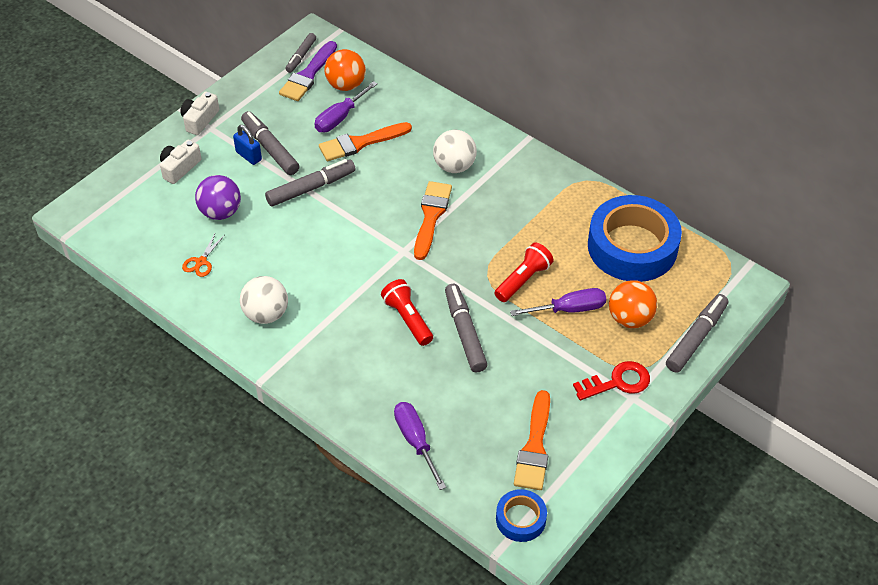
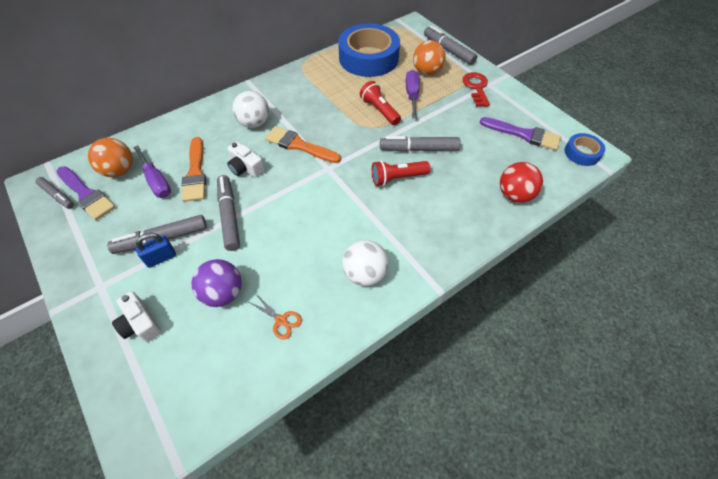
camera: 75 degrees left, 5 degrees up
white camera [180,92,219,135] -> white camera moved to [227,141,265,178]
purple screwdriver [394,402,446,490] -> red ball [500,162,543,203]
orange brush [514,390,550,490] -> purple brush [479,117,561,150]

